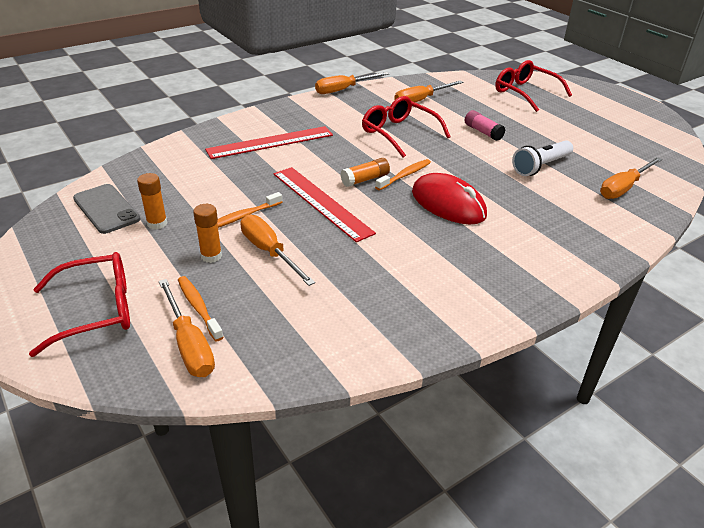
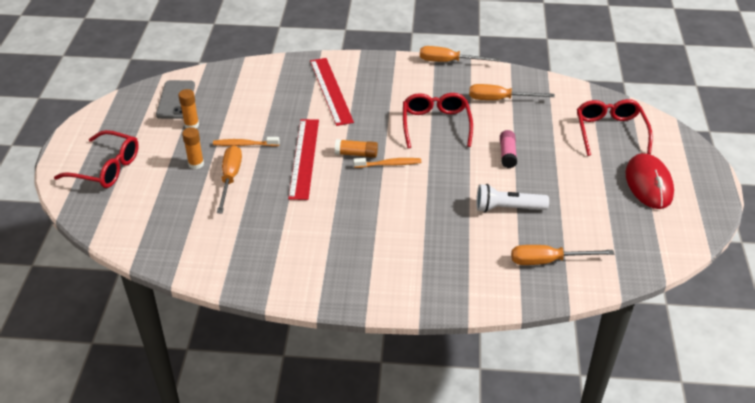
camera: 40 degrees right, 5 degrees up
orange screwdriver [159,279,215,377] -> none
orange toothbrush [178,276,224,341] -> none
red ruler [205,126,333,159] -> red ruler turned 60 degrees clockwise [310,58,354,126]
red mouse [412,173,487,224] -> red mouse moved to [625,153,674,209]

